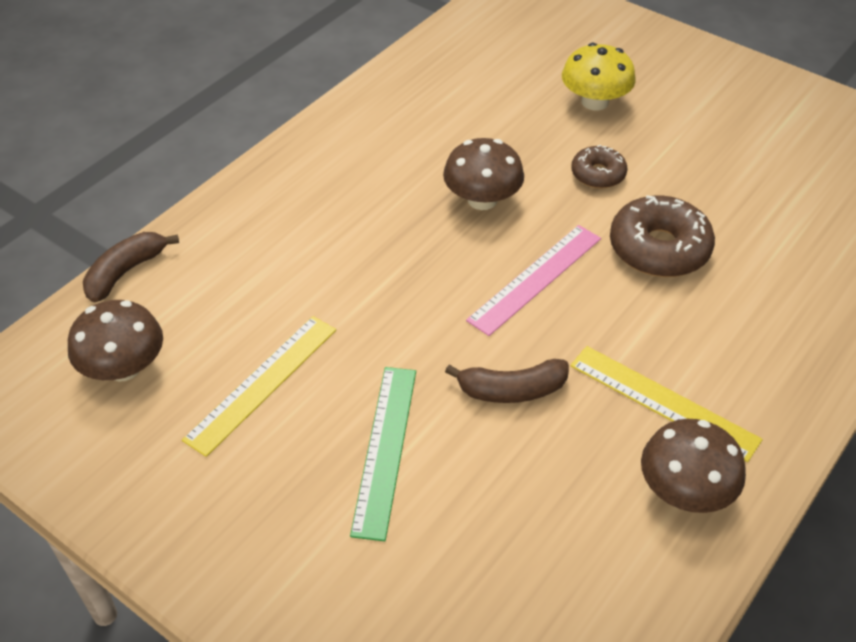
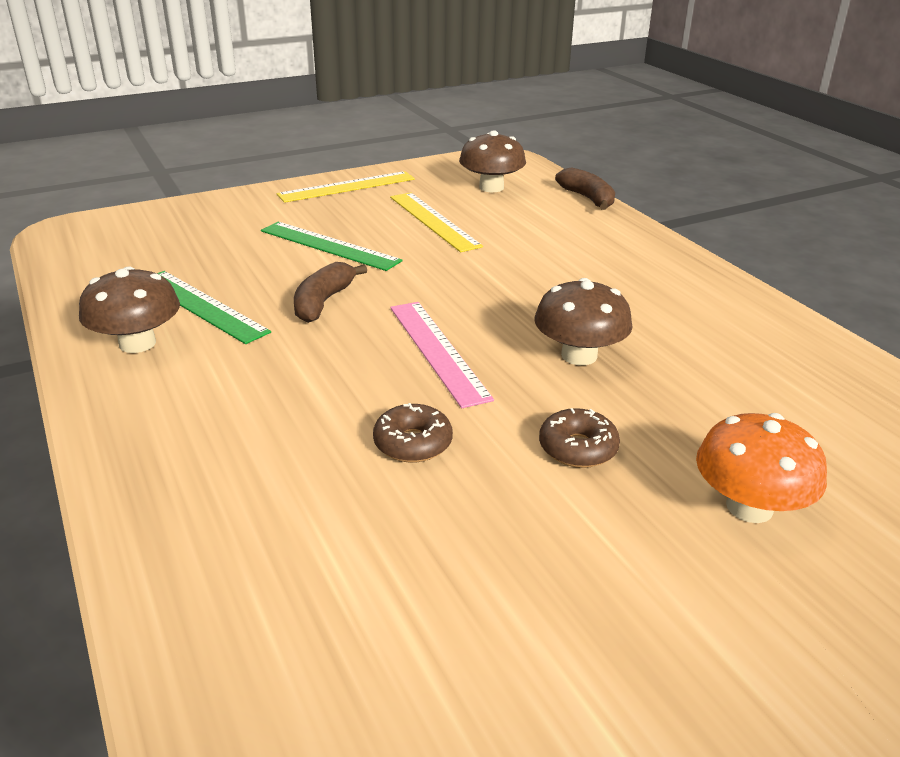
camera: 115 degrees right, 15 degrees down
yellow mushroom [562,43,636,111] -> orange mushroom [696,413,827,523]
yellow ruler [570,346,763,462] -> yellow ruler moved to [277,171,415,203]
brown donut [610,195,715,277] -> brown donut [373,403,453,463], size x0.58
none -> green ruler [157,271,271,344]

